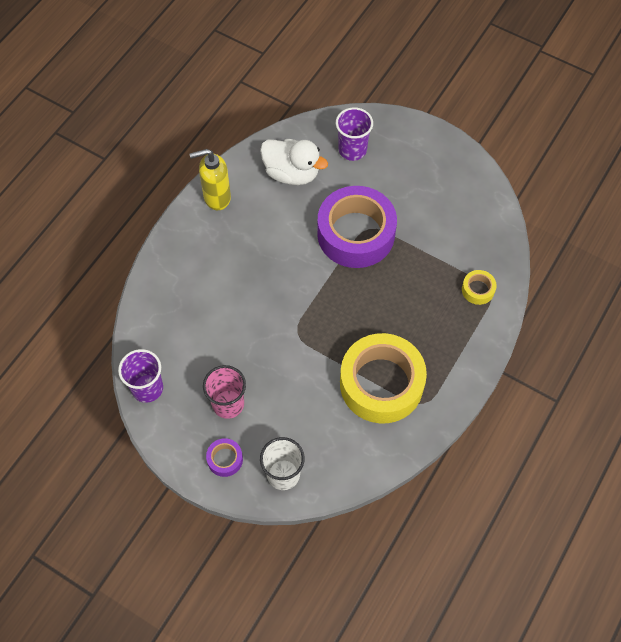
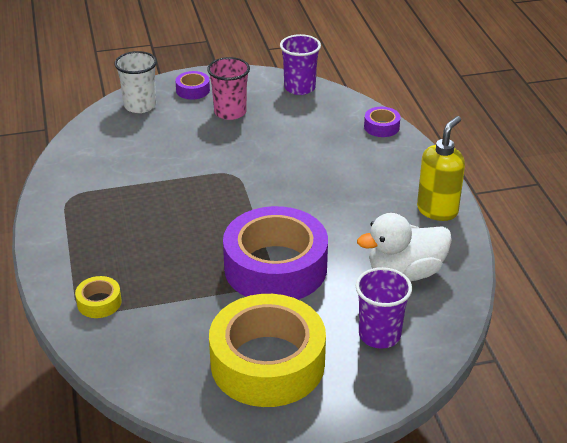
camera: 135 degrees right, 25 degrees down
yellow tape [340,333,427,423] -> yellow tape moved to [209,294,326,407]
none -> purple tape [364,107,400,137]

